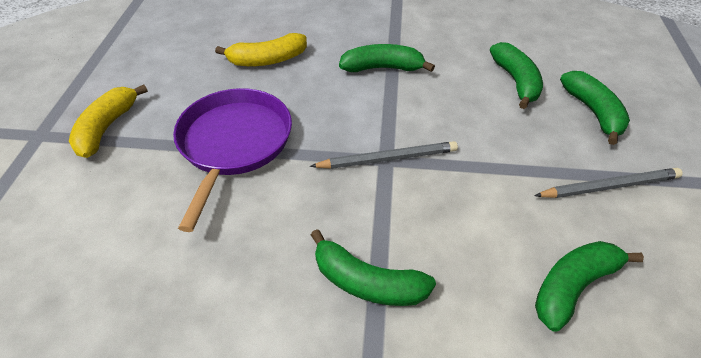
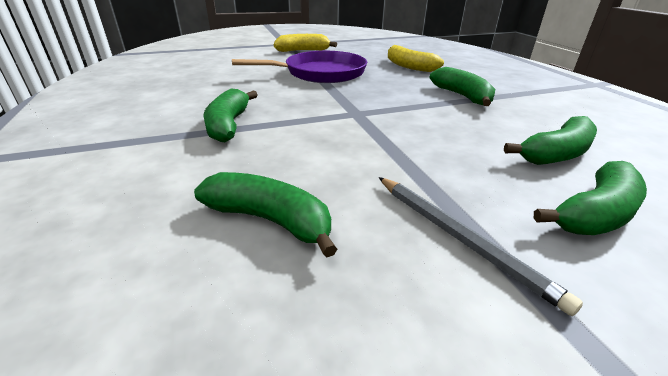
camera: 65 degrees right, 15 degrees down
grey pencil [310,141,458,169] -> none

